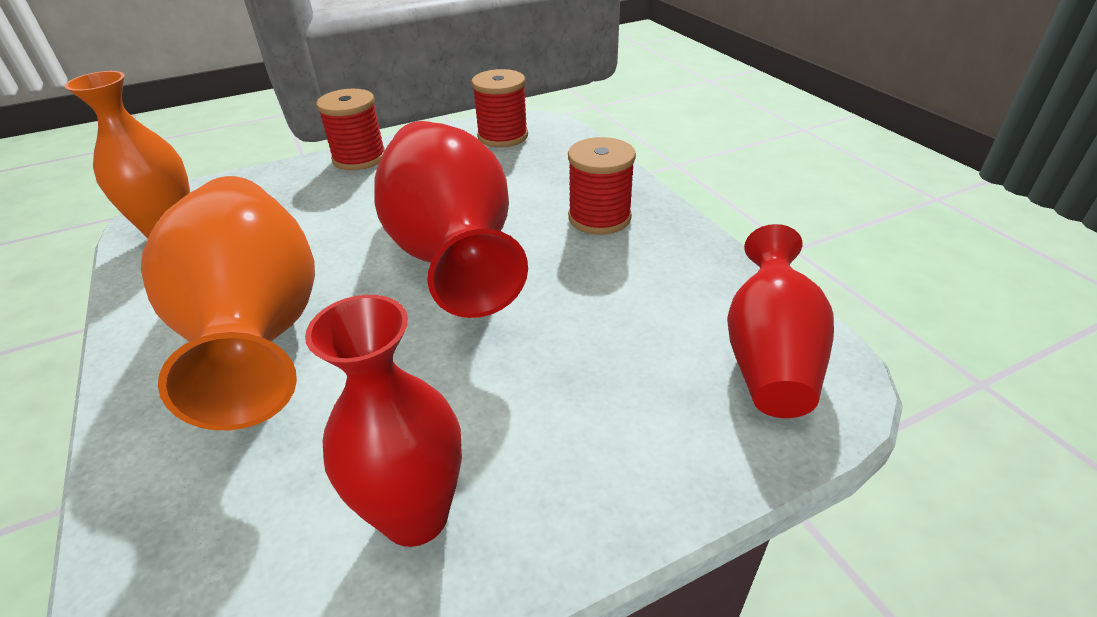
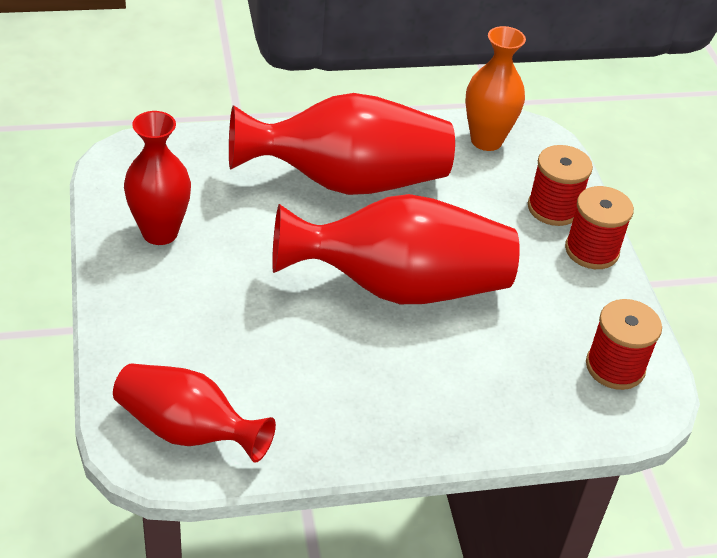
camera: 100 degrees right, 5 degrees up
orange vase [141,176,315,430] -> red vase [229,93,455,195]
red spool [568,137,636,235] -> red spool moved to [528,145,593,226]

